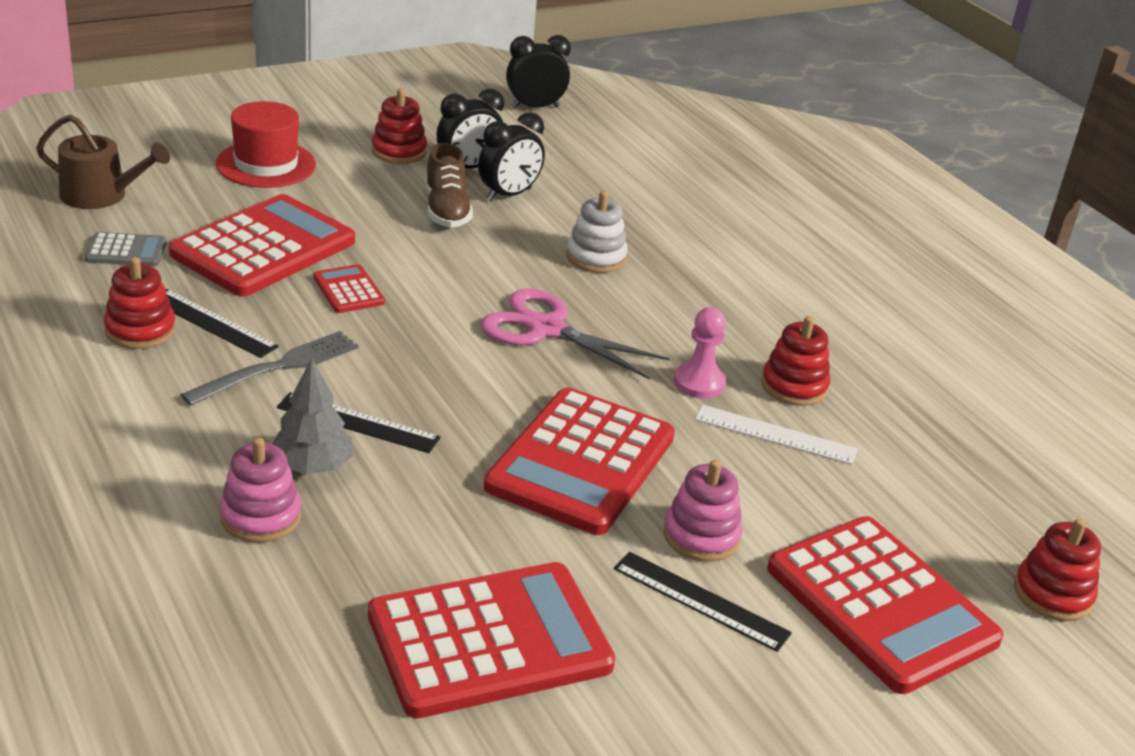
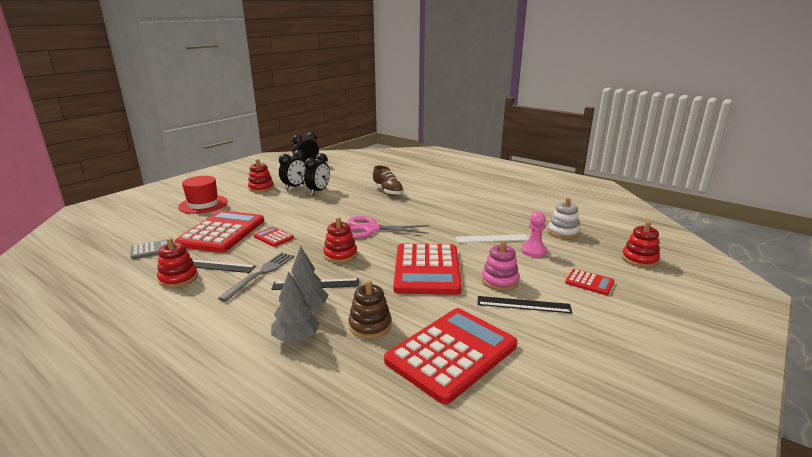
camera: 20 degrees left, 10 degrees down
brown watering can [36,115,170,209] -> none
pink stacking toy [219,437,301,543] -> grey tree [271,272,320,342]
brown shoe [425,143,473,228] -> brown shoe moved to [372,165,404,196]
white stacking toy [566,191,628,273] -> white stacking toy moved to [548,198,580,239]
pink pawn [674,307,726,398] -> pink pawn moved to [521,212,547,257]
red stacking toy [761,316,830,406] -> red stacking toy moved to [323,217,357,263]
red calculator [767,516,1004,694] -> red calculator [565,269,615,295], size x0.45
none -> brown stacking toy [348,280,392,339]

